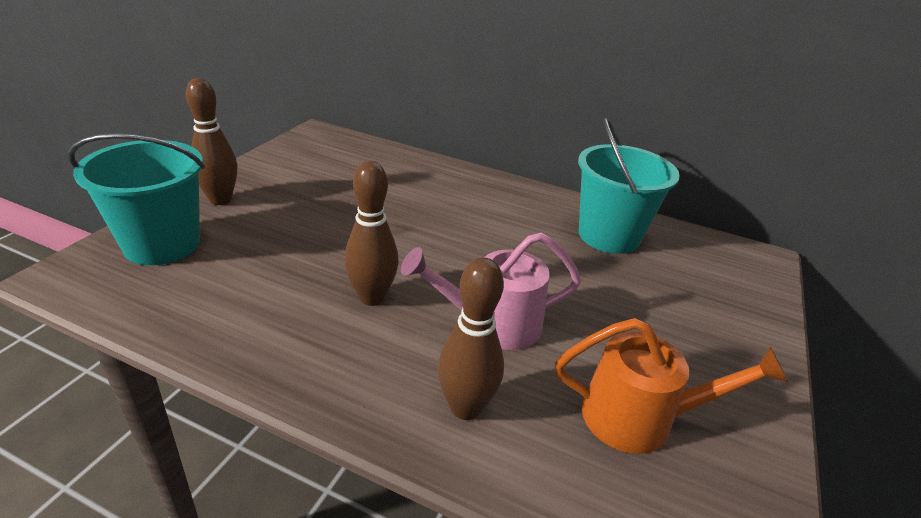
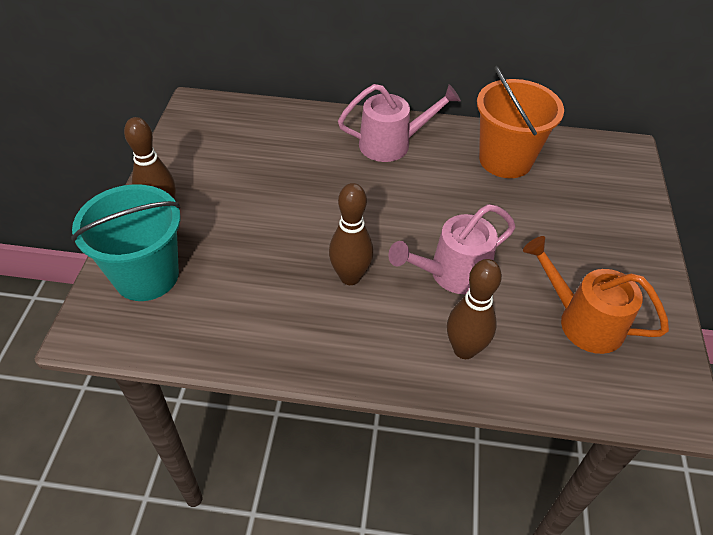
camera: 15 degrees left, 15 degrees up
orange watering can [555,318,788,454] -> orange watering can turned 135 degrees counterclockwise [523,236,669,354]
turquoise bucket [578,118,680,254] -> orange bucket [477,66,564,178]
none -> pink watering can [338,84,461,162]

